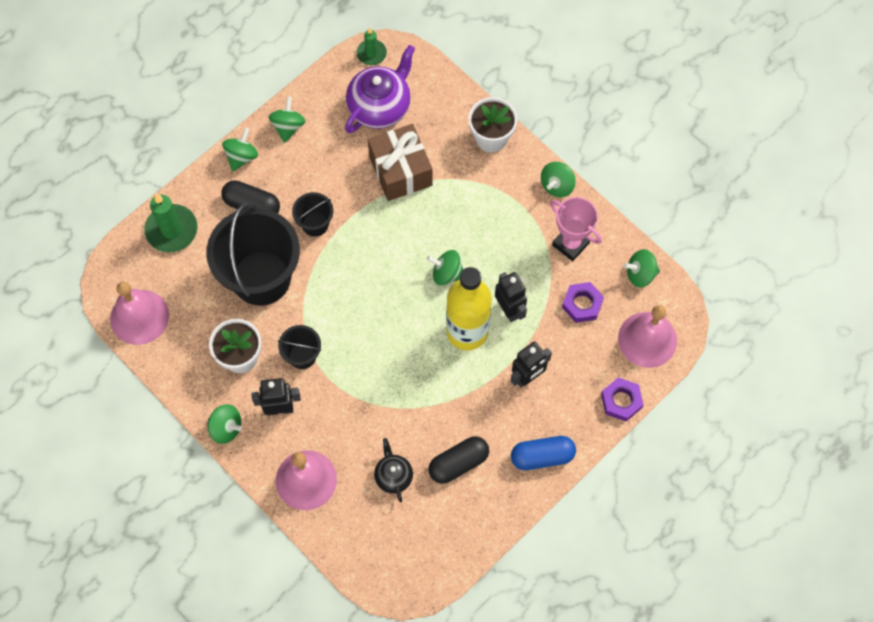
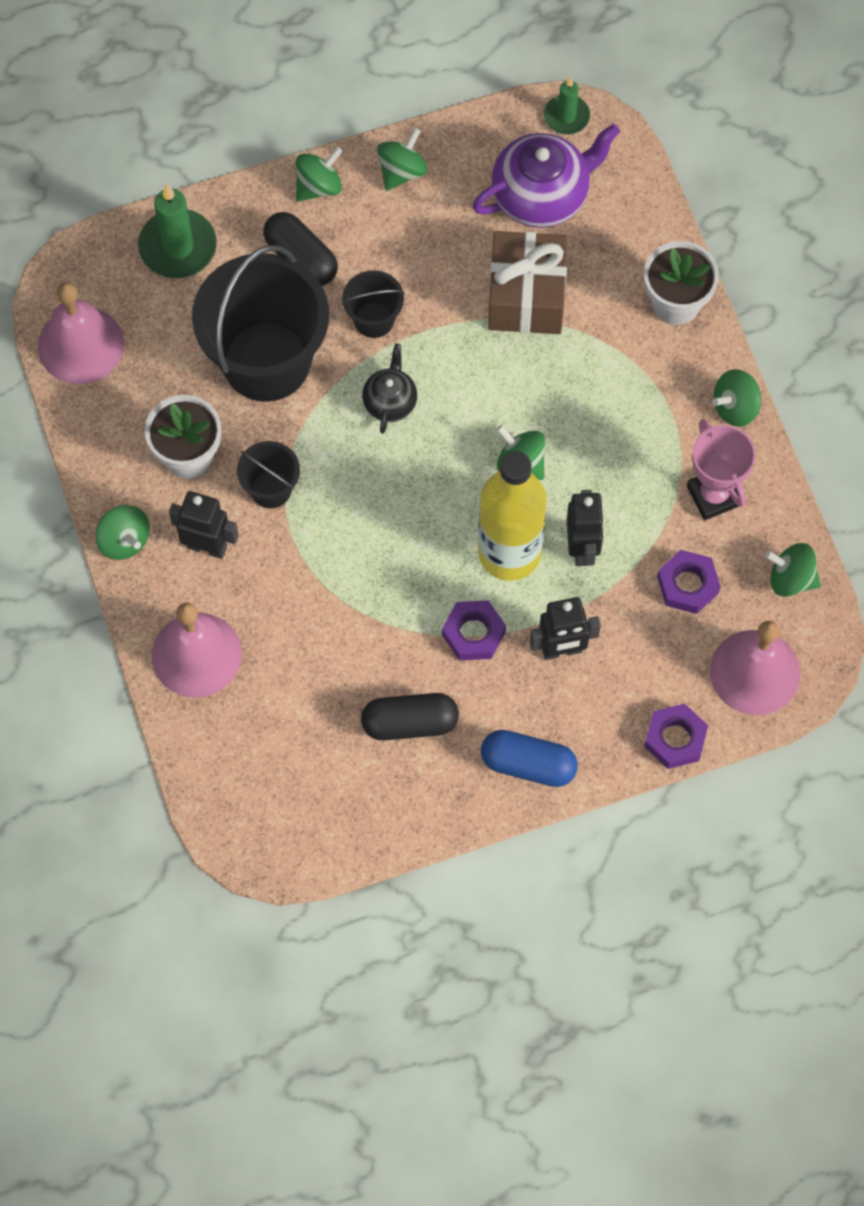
camera: 25 degrees right, 0 degrees up
black teapot [374,438,413,503] -> black teapot moved to [362,344,417,434]
none -> purple nut [442,600,506,660]

